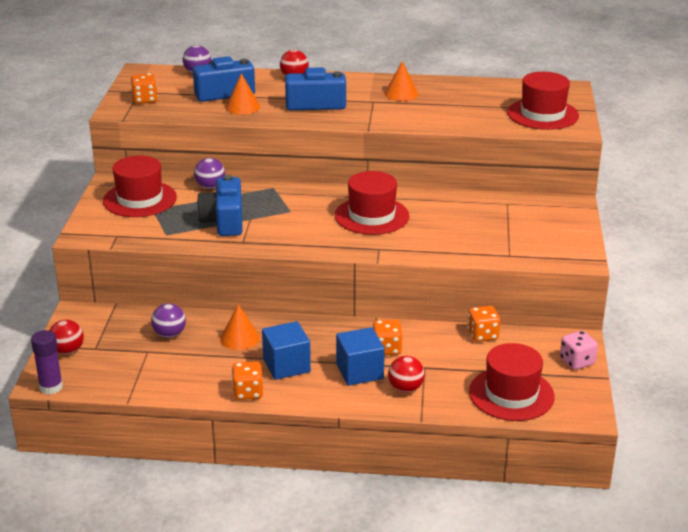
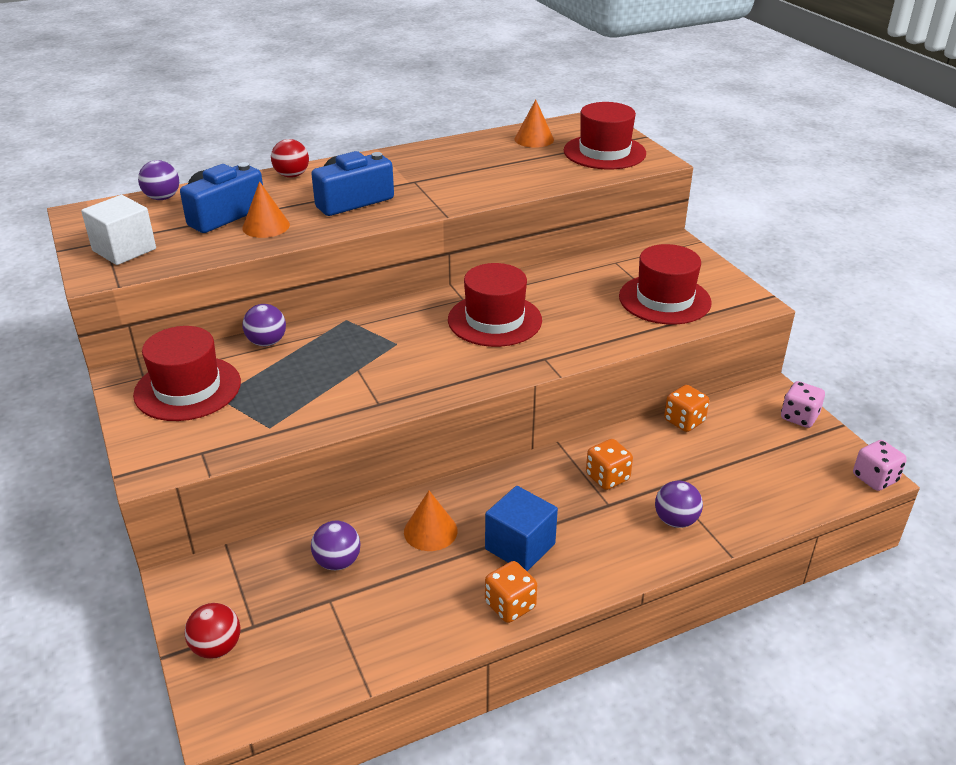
camera: 30 degrees left, 5 degrees up
purple glue stick [31,330,63,394] -> none
orange dice [131,73,158,104] -> white cube [81,195,156,265]
blue camera [197,175,243,236] -> none
blue cube [336,327,385,386] -> none
orange cone [384,61,418,101] -> orange cone moved to [515,99,554,148]
red ball [388,356,425,393] -> purple ball [655,481,703,528]
red hat [469,343,555,421] -> red hat moved to [619,244,712,325]
none -> pink dice [853,440,907,491]

